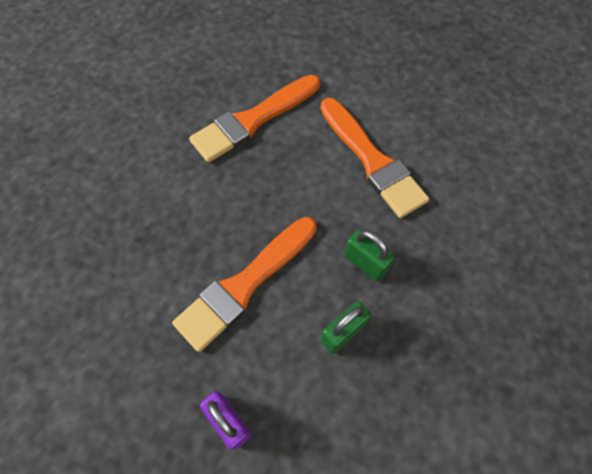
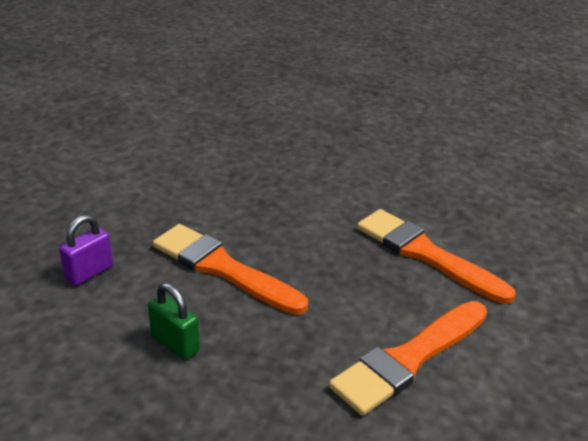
camera: 80 degrees right, 30 degrees down
green padlock [344,230,395,282] -> none

